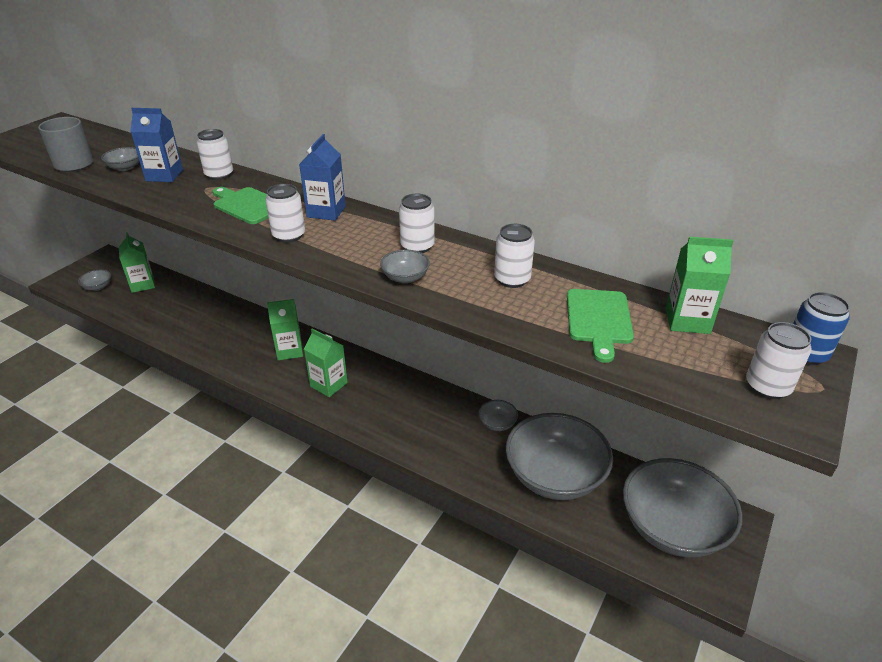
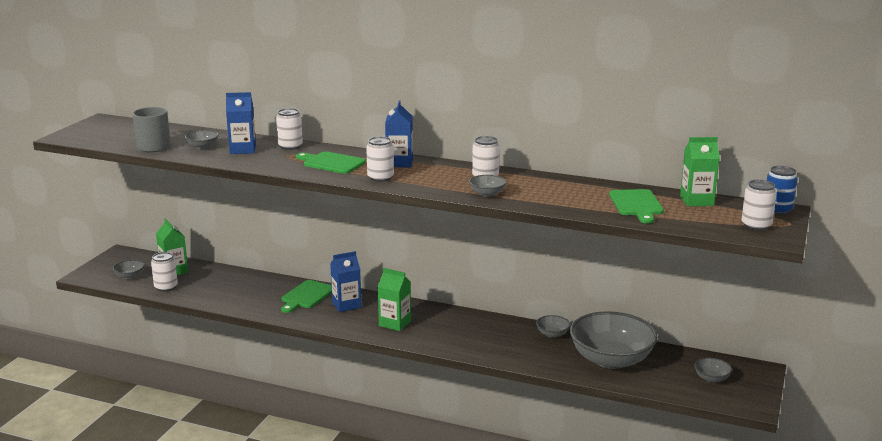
camera: 10 degrees left, 15 degrees down
green carton [267,299,303,360] -> blue carton [330,251,361,312]
white can [494,224,535,288] -> white can moved to [151,252,178,292]
grey bowl [623,458,743,558] -> grey bowl [694,358,732,383], size x0.41
none -> green cutting board [281,280,332,313]

